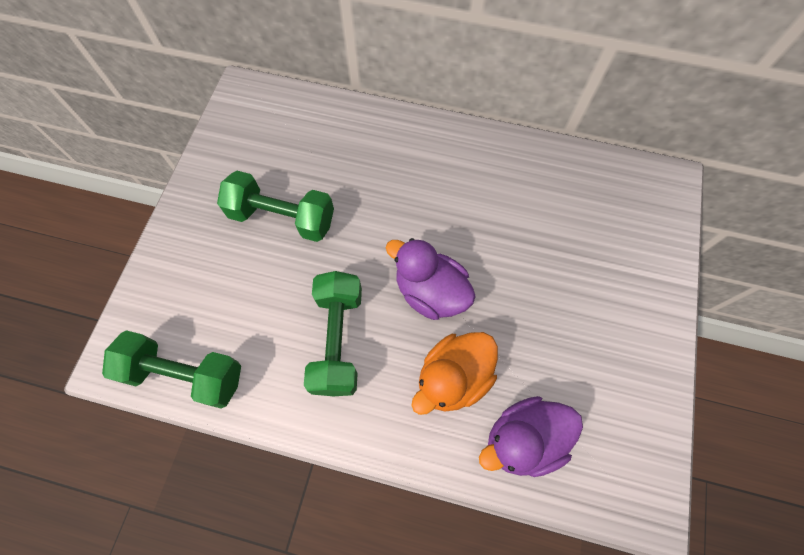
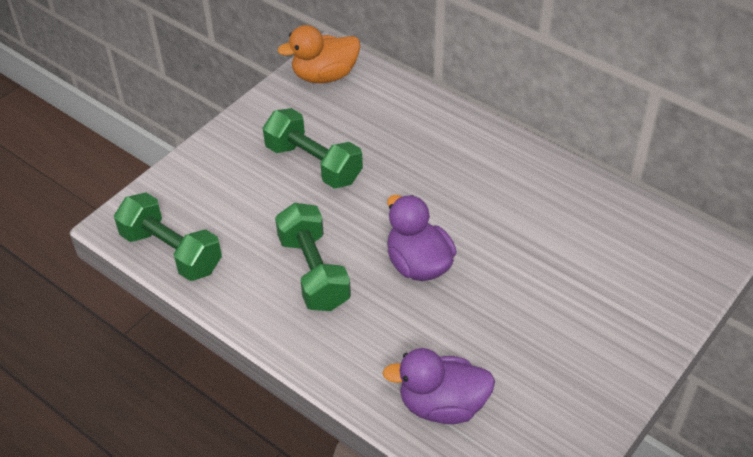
camera: 25 degrees right, 20 degrees down
green dumbbell [304,271,362,396] -> green dumbbell turned 45 degrees counterclockwise [275,203,351,311]
orange duck [411,332,498,415] -> orange duck moved to [277,25,360,83]

